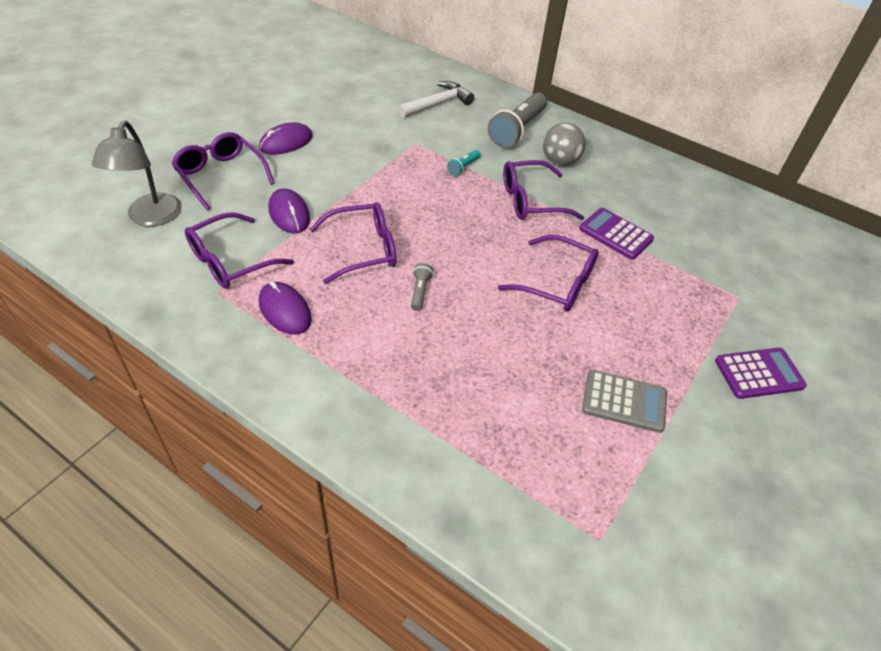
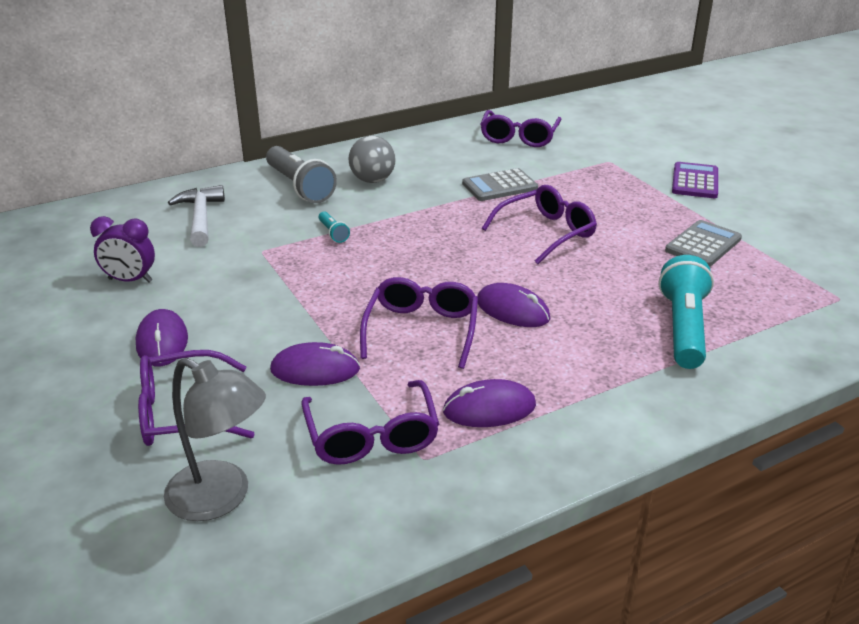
camera: 60 degrees left, 15 degrees down
grey flashlight [411,263,433,311] -> purple mouse [477,283,550,327]
purple glasses [503,160,584,220] -> purple glasses moved to [480,110,561,147]
purple calculator [579,208,654,260] -> grey calculator [462,168,538,201]
none -> purple clock [90,216,155,283]
none -> turquoise flashlight [658,255,714,369]

